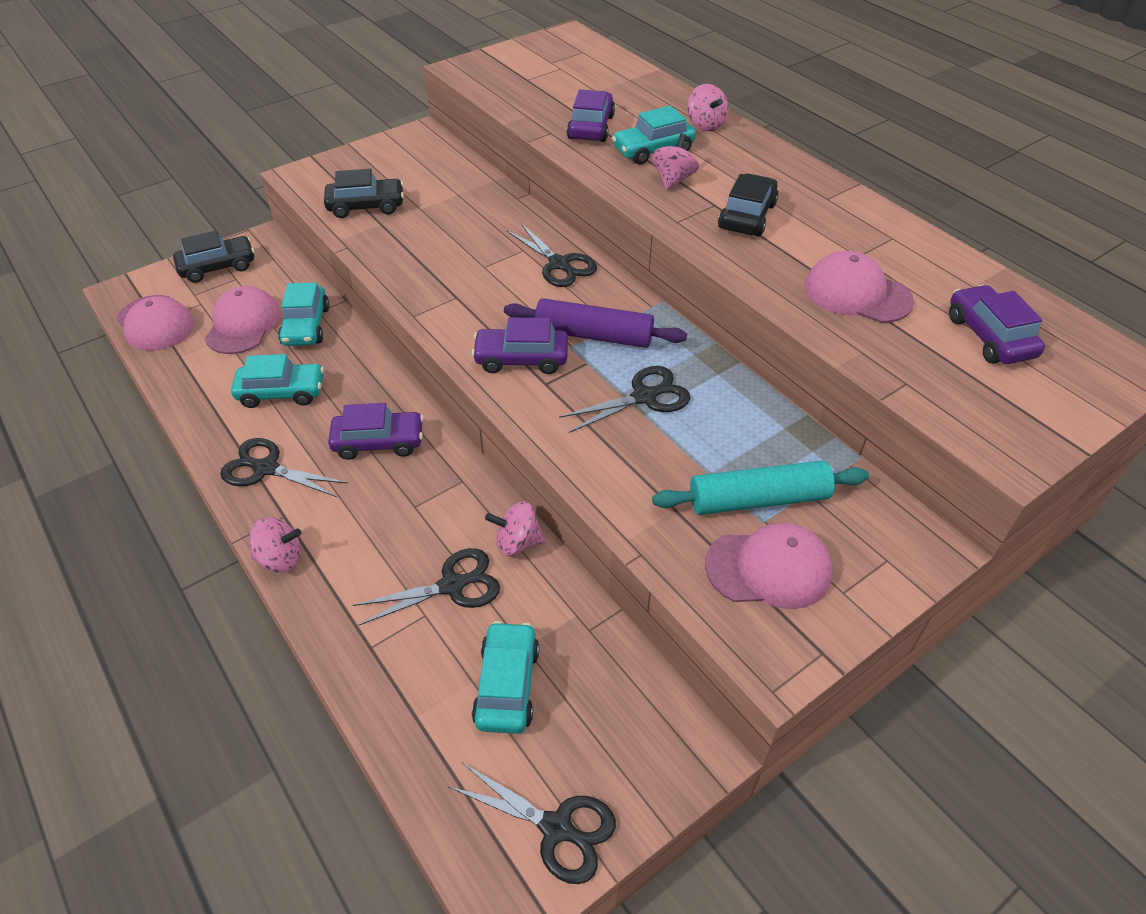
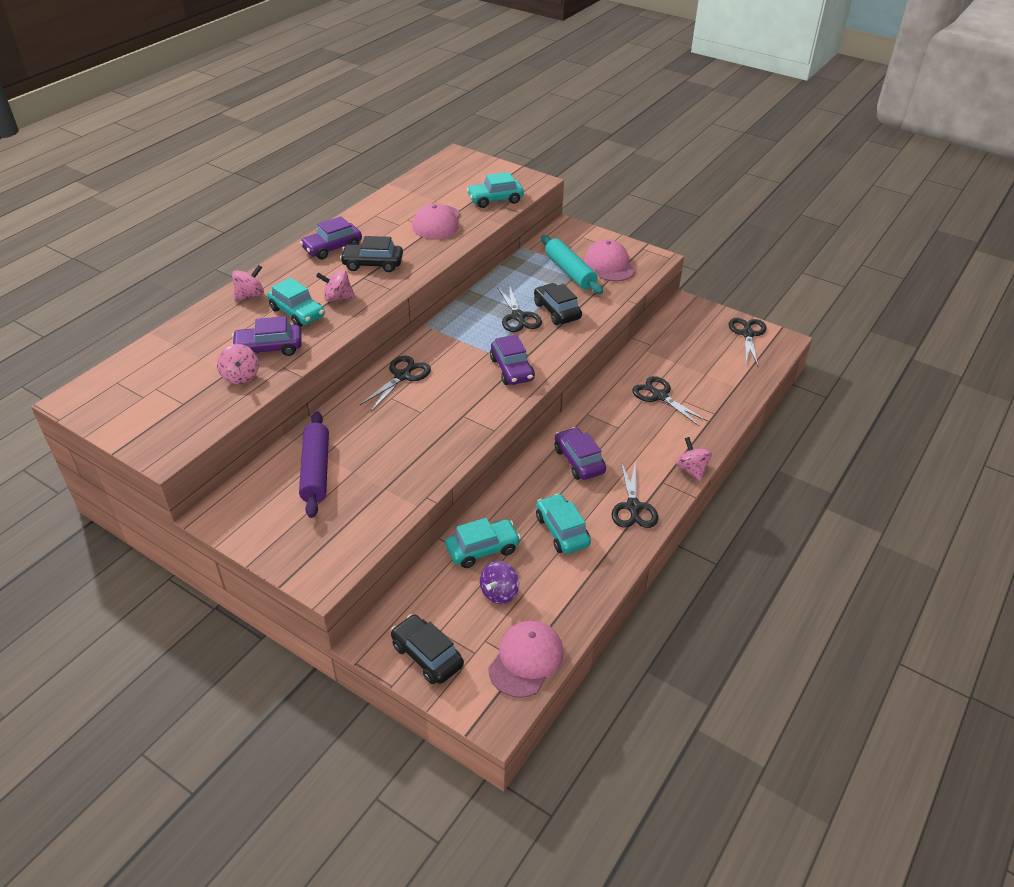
camera: 110 degrees left, 5 degrees down
pink cap [205,286,281,354] -> purple spinning top [480,561,519,604]
black car [324,169,404,218] -> black car moved to [534,283,582,325]
turquoise car [472,621,539,734] -> turquoise car moved to [467,172,524,208]
pink spinning top [485,501,546,556] -> pink spinning top moved to [217,344,259,384]
purple rolling pin [504,298,687,348] -> purple rolling pin moved to [299,412,329,518]
black scissors [559,366,691,433] -> black scissors turned 150 degrees counterclockwise [497,285,542,332]
purple car [949,285,1045,364] -> purple car moved to [300,216,362,260]

